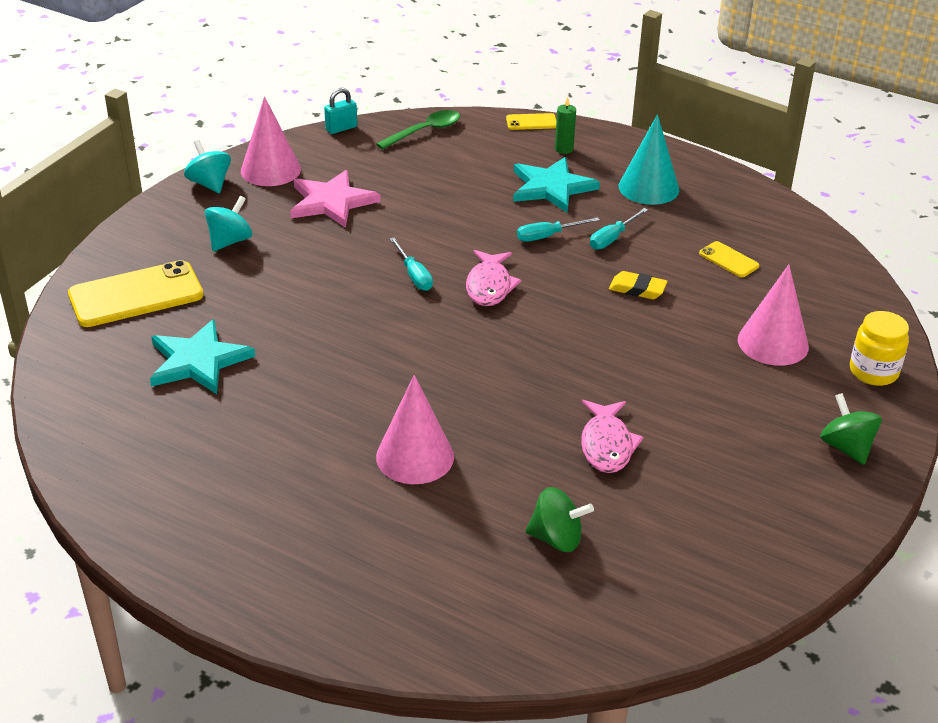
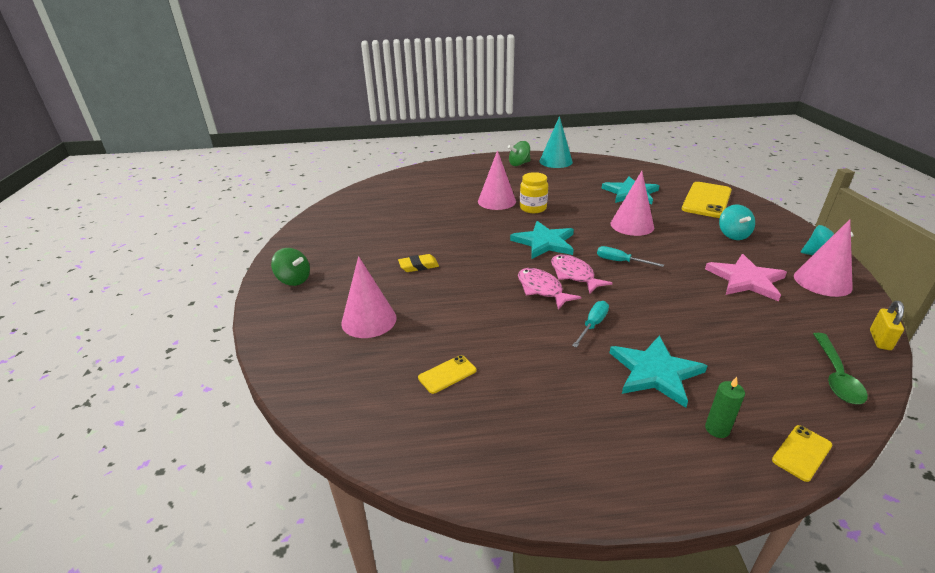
camera: 145 degrees right, 5 degrees down
turquoise padlock [324,88,357,134] -> yellow padlock [870,301,904,350]
green spinning top [526,487,594,552] -> green spinning top moved to [508,141,531,166]
pink fish [581,400,644,473] -> pink fish moved to [518,268,581,310]
turquoise screwdriver [590,208,648,249] -> none
yellow eraser [609,271,668,299] -> yellow eraser moved to [398,254,439,272]
turquoise cone [619,114,679,205] -> turquoise cone moved to [539,116,573,168]
yellow phone [699,241,760,277] -> yellow phone turned 45 degrees counterclockwise [418,355,476,394]
yellow jar [850,311,909,386] -> yellow jar moved to [520,172,548,213]
none -> turquoise star [510,221,574,259]
none -> pink cone [611,171,654,236]

